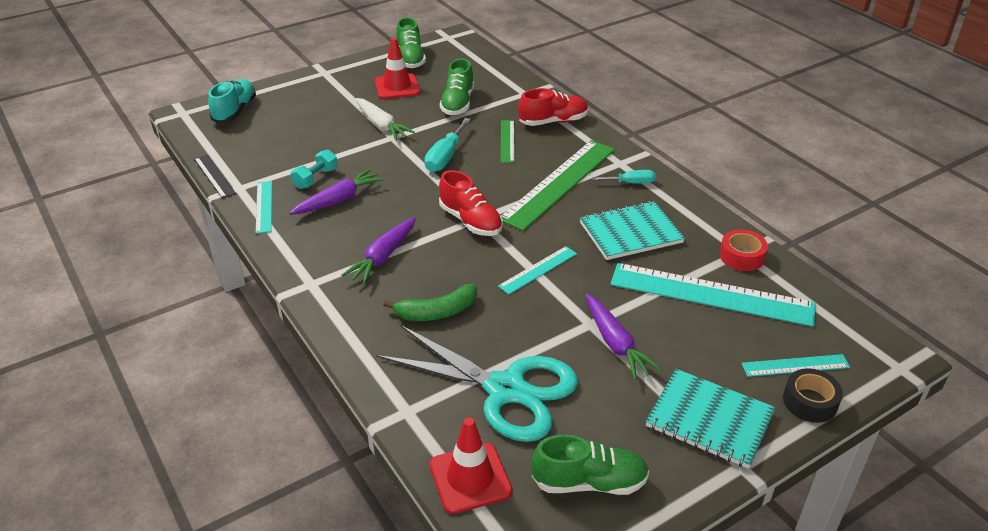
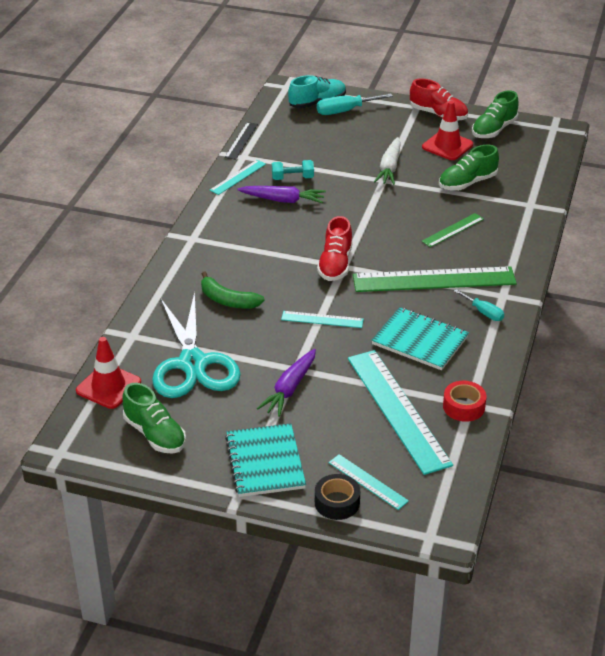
camera: 50 degrees right, 0 degrees up
purple carrot [342,217,416,284] -> none
turquoise screwdriver [425,118,471,172] -> turquoise screwdriver moved to [317,93,393,115]
red shoe [518,88,588,126] -> red shoe moved to [410,79,468,120]

